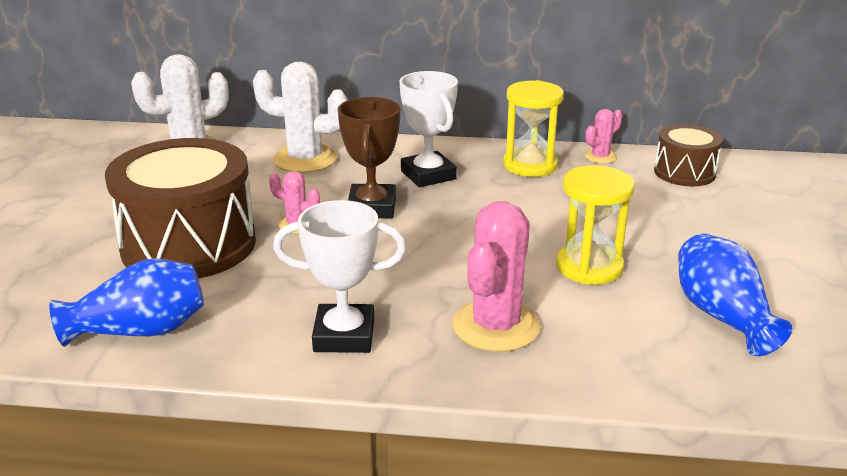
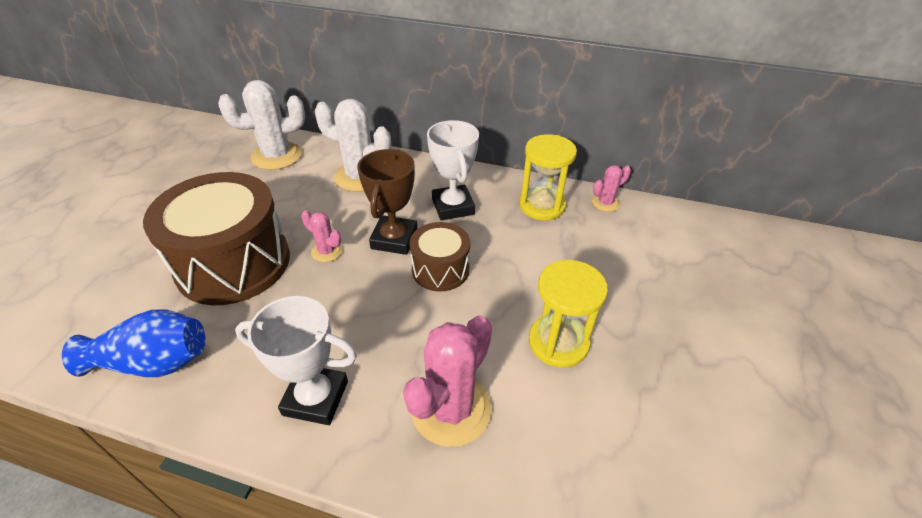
camera: 10 degrees right, 15 degrees up
brown drum [654,124,723,186] -> brown drum moved to [410,222,470,291]
blue vase [678,234,792,356] -> none

